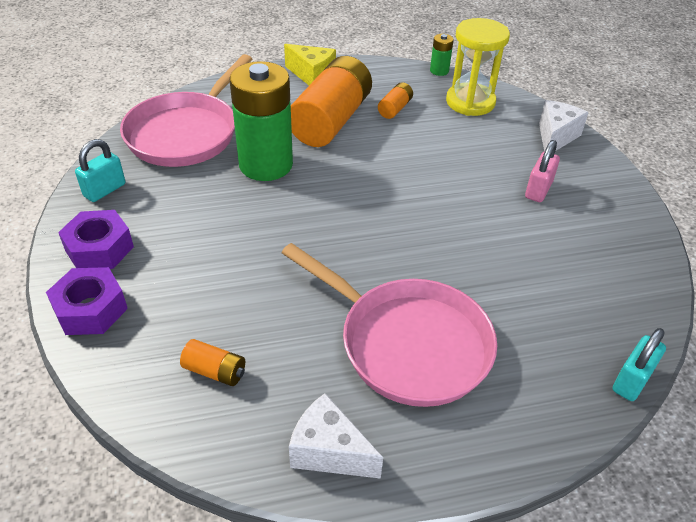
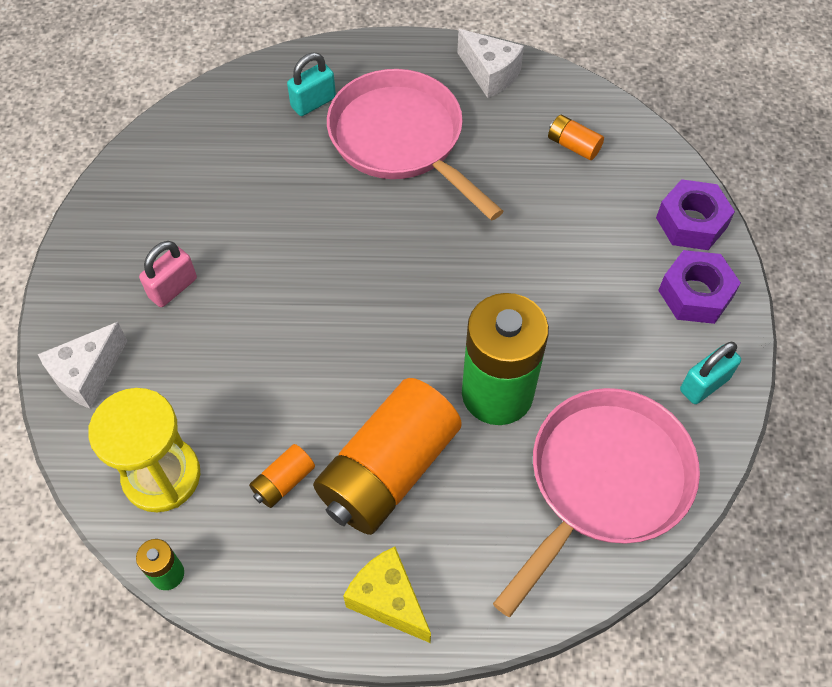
camera: 165 degrees left, 15 degrees up
turquoise padlock [613,328,666,401] -> turquoise padlock moved to [287,53,336,116]

